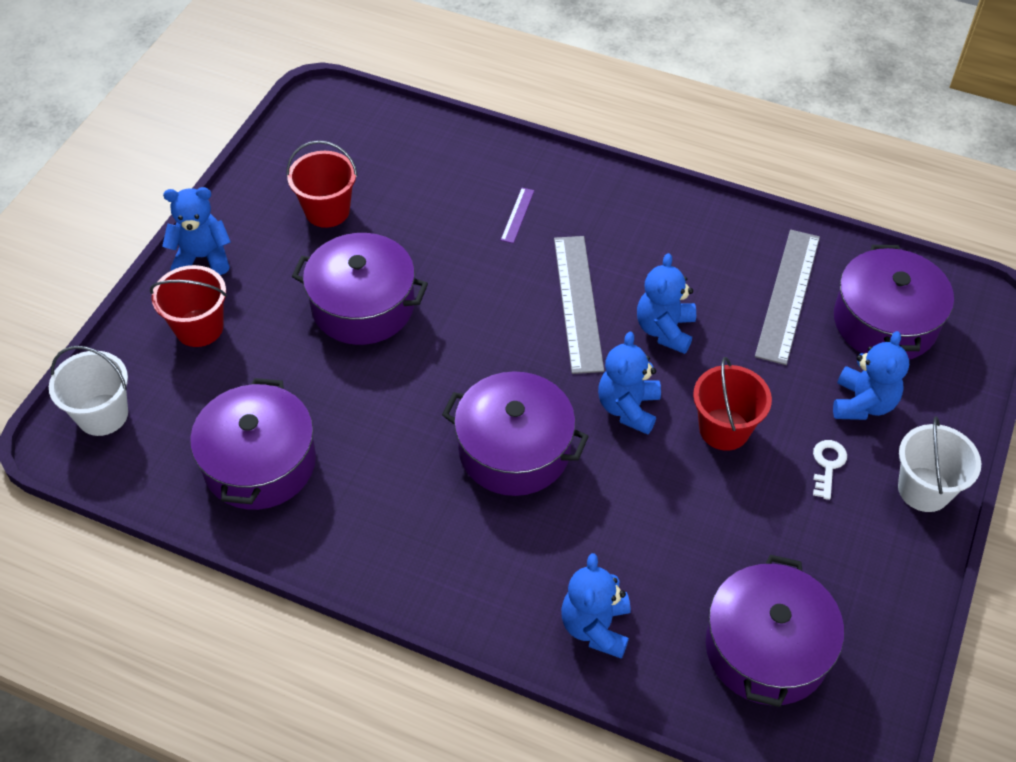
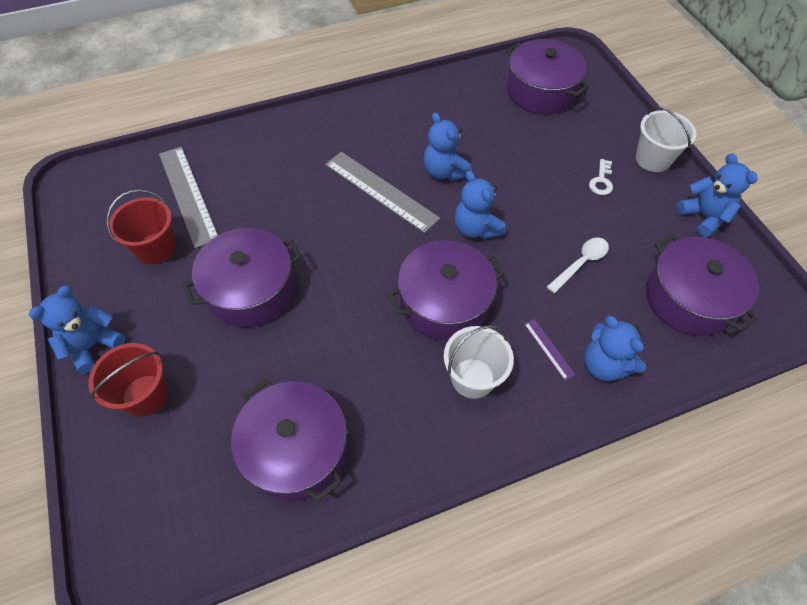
camera: 45 degrees left, 5 degrees up
white bucket [49,346,128,436] -> white bucket moved to [444,325,514,399]
purple ruler [501,188,534,243] -> purple ruler moved to [524,319,575,380]
red bucket [693,357,772,451] -> none
grey ruler [755,230,820,365] -> grey ruler moved to [159,147,218,248]
white key [813,440,847,500] -> white key turned 135 degrees counterclockwise [589,159,613,195]
blue teddy bear [833,331,909,420] -> blue teddy bear moved to [676,153,758,237]
none -> white spoon [547,238,609,293]

